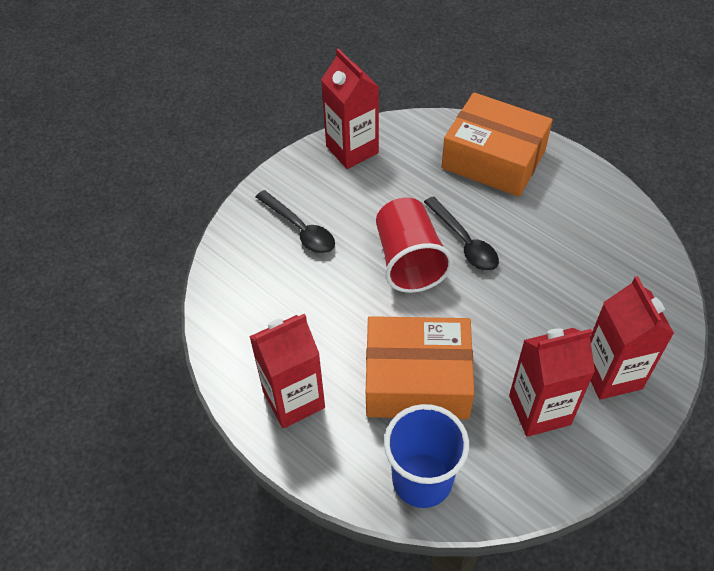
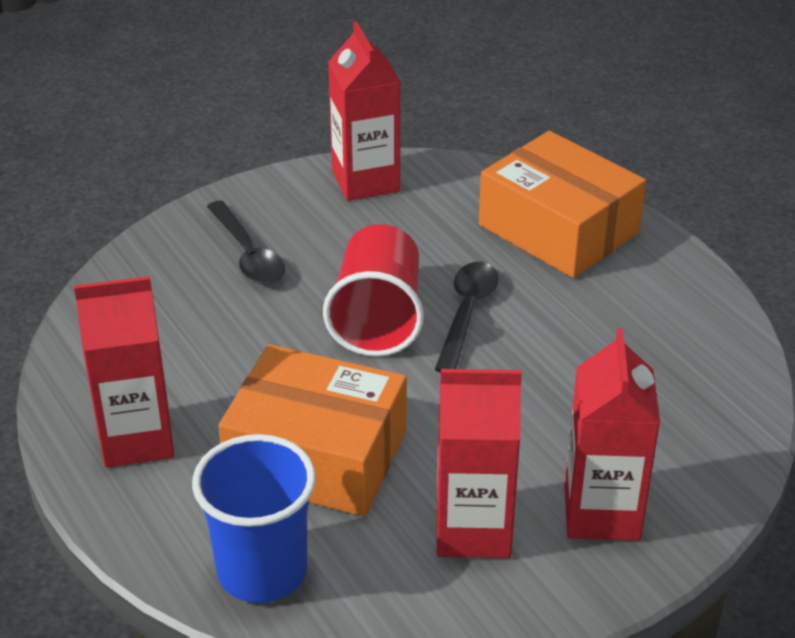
camera: 15 degrees right, 15 degrees down
black spoon [424,196,499,271] -> black spoon turned 150 degrees counterclockwise [435,262,499,373]

